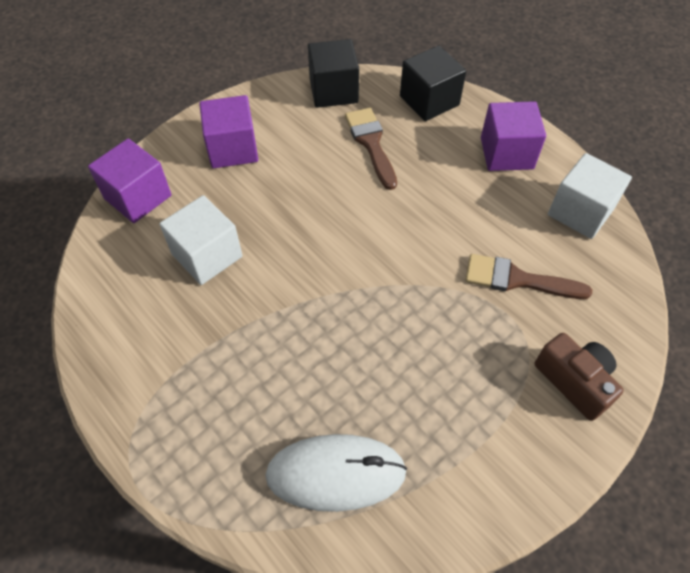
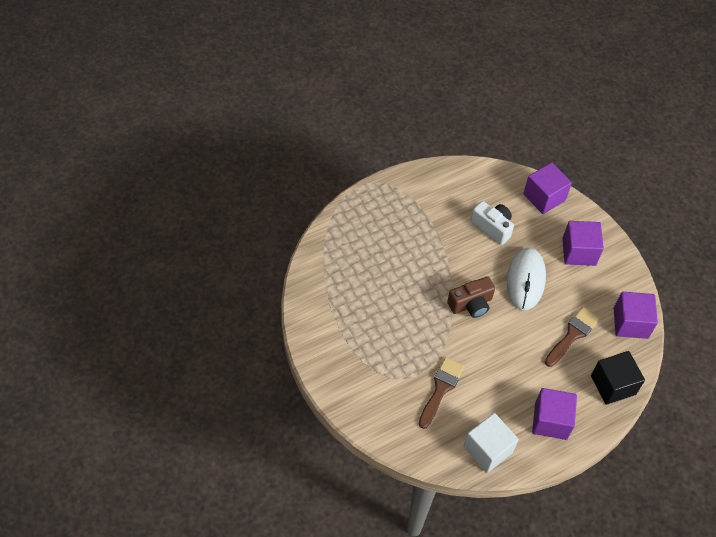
camera: 100 degrees right, 0 degrees up
white cube [159,195,242,285] -> white camera [471,201,514,245]
white mouse [265,434,407,512] -> white mouse moved to [507,248,546,310]
black cube [308,39,359,108] -> purple cube [614,292,658,339]
brown brush [345,108,397,190] -> brown brush turned 45 degrees counterclockwise [545,307,600,367]
brown camera [535,333,624,421] -> brown camera moved to [447,276,495,318]

